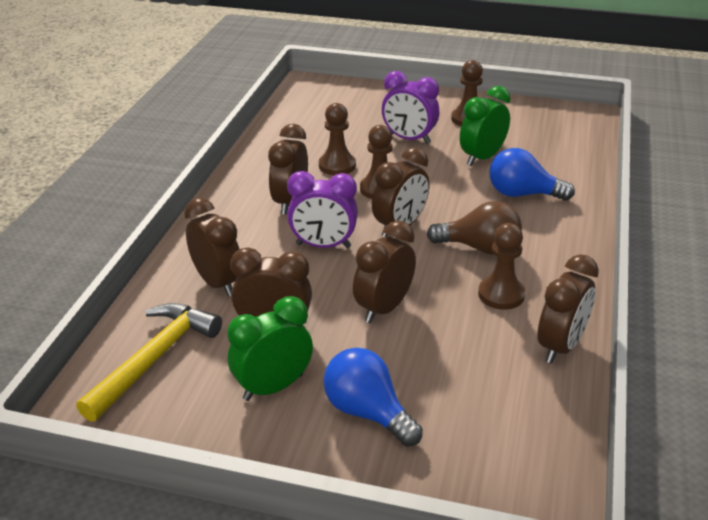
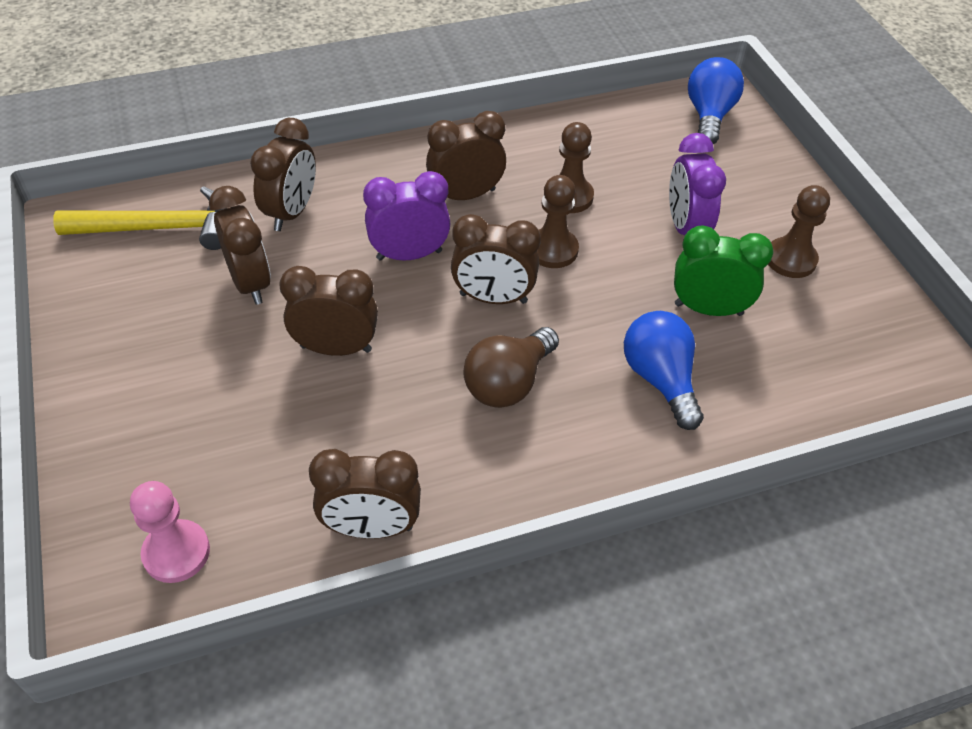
camera: 55 degrees right, 15 degrees up
green clock [228,296,313,401] -> none
purple clock [287,171,358,248] -> purple clock turned 105 degrees clockwise [363,171,451,261]
blue light bulb [323,348,423,447] -> blue light bulb moved to [688,57,744,144]
brown light bulb [427,201,522,255] -> brown light bulb turned 60 degrees clockwise [463,327,559,408]
brown pawn [478,223,525,310] -> none
none -> pink pawn [130,481,210,583]

